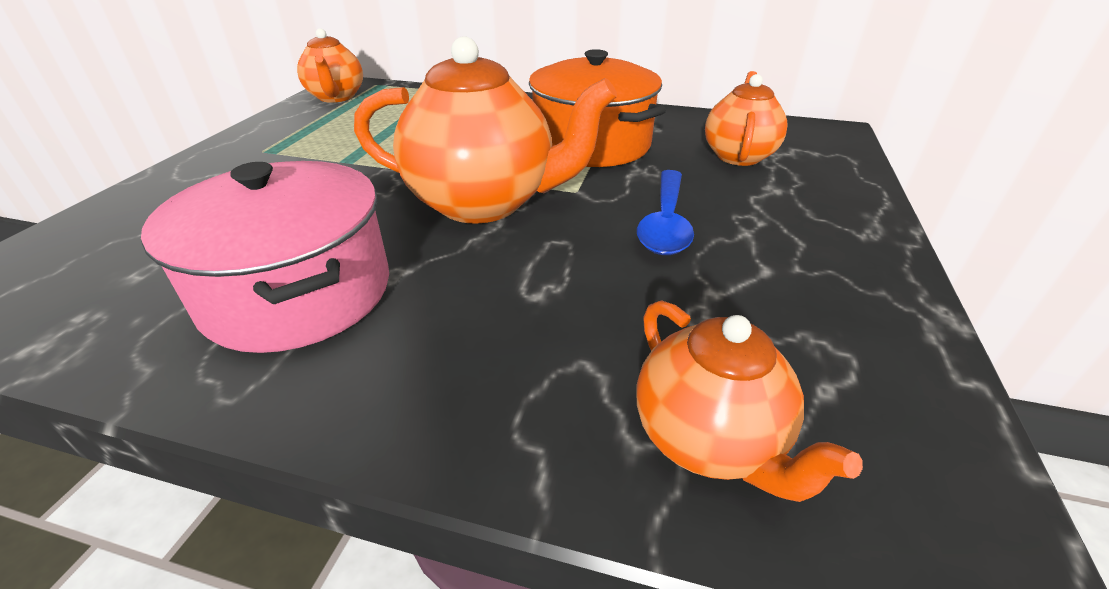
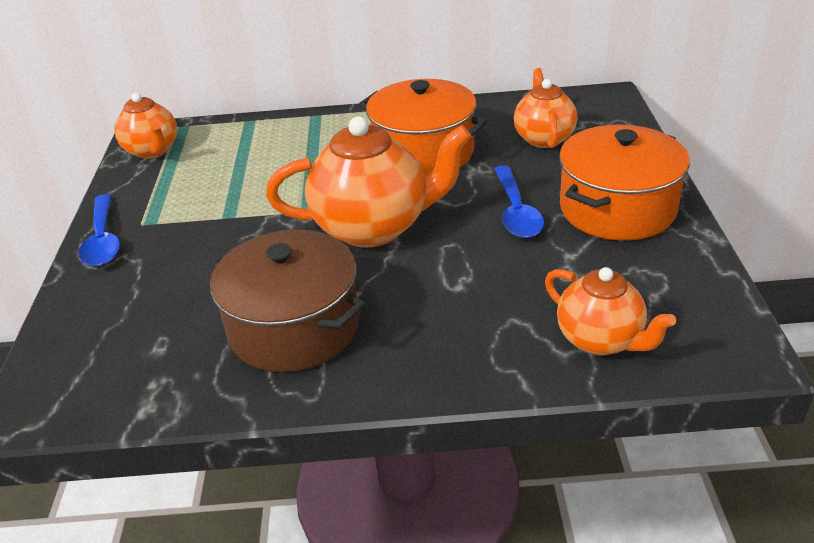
camera: 15 degrees left, 0 degrees up
pink pot [141,161,389,353] -> brown pot [210,229,366,372]
none -> blue spoon [79,194,120,267]
none -> orange pot [559,124,690,241]

